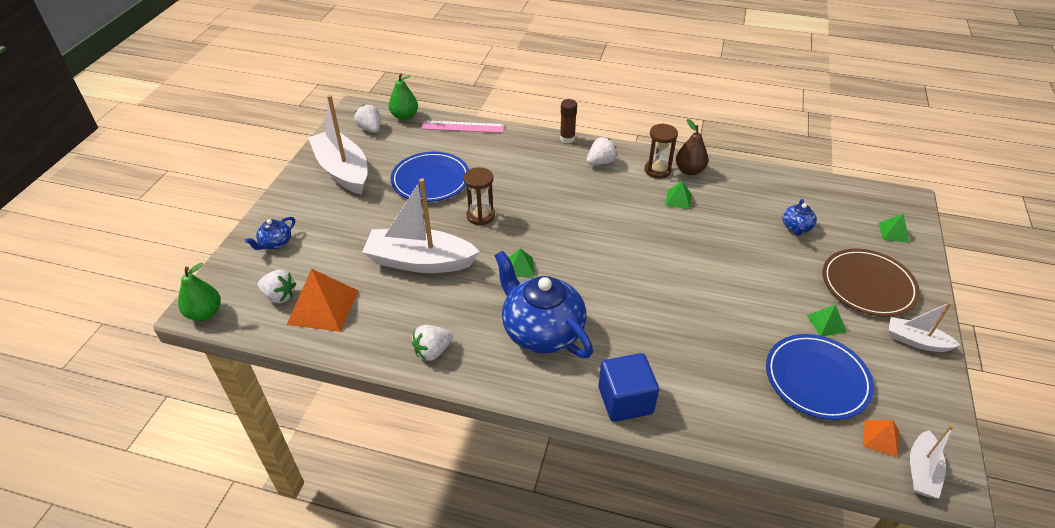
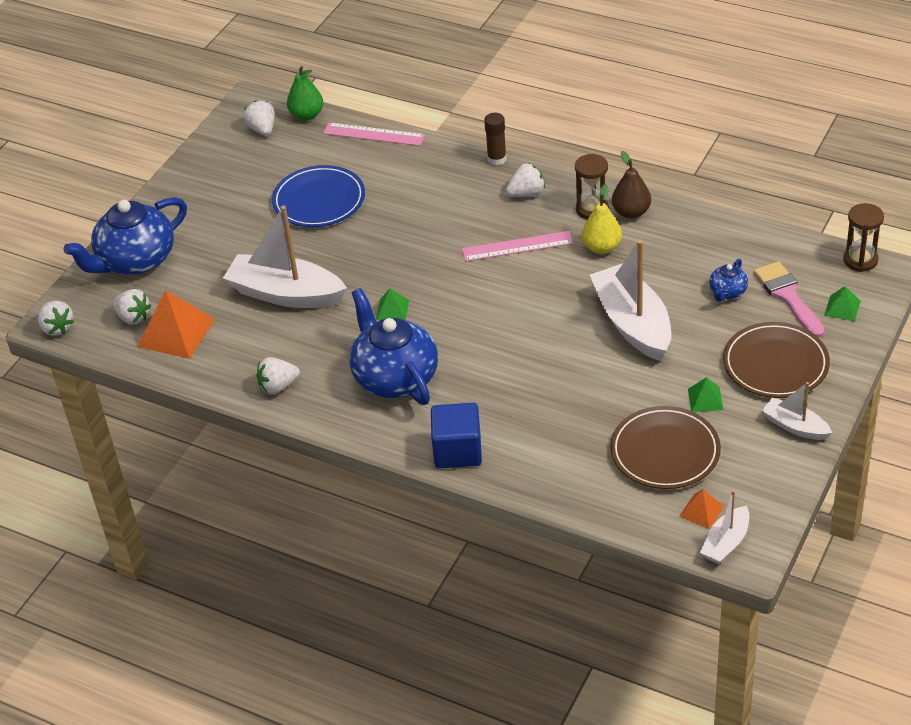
camera: 15 degrees right, 0 degrees up
green pear [178,263,221,321] -> white strawberry [38,301,74,336]
blue teapot [245,217,295,250] -> blue teapot [63,197,187,275], size x2.22
white boat [308,95,368,195] -> white boat moved to [590,240,671,361]
brown hourglass [463,167,495,226] -> brown hourglass moved to [843,203,884,272]
green pyramid [665,181,691,209] -> yellow pear [582,184,622,254]
blue plate [766,334,874,420] -> brown plate [610,406,721,489]
none -> pink ruler [462,231,573,262]
none -> pink brush [754,261,825,338]

